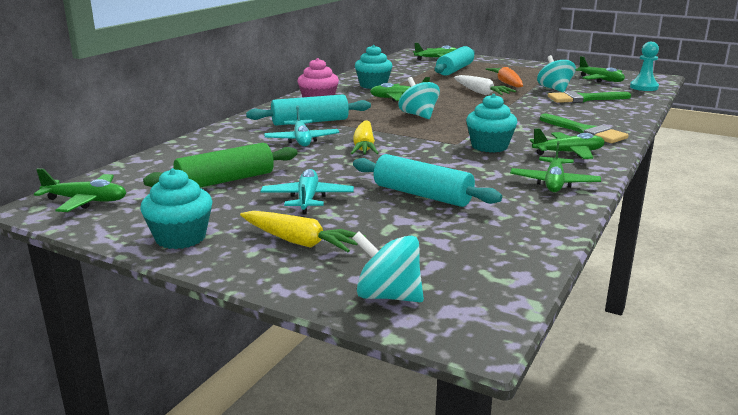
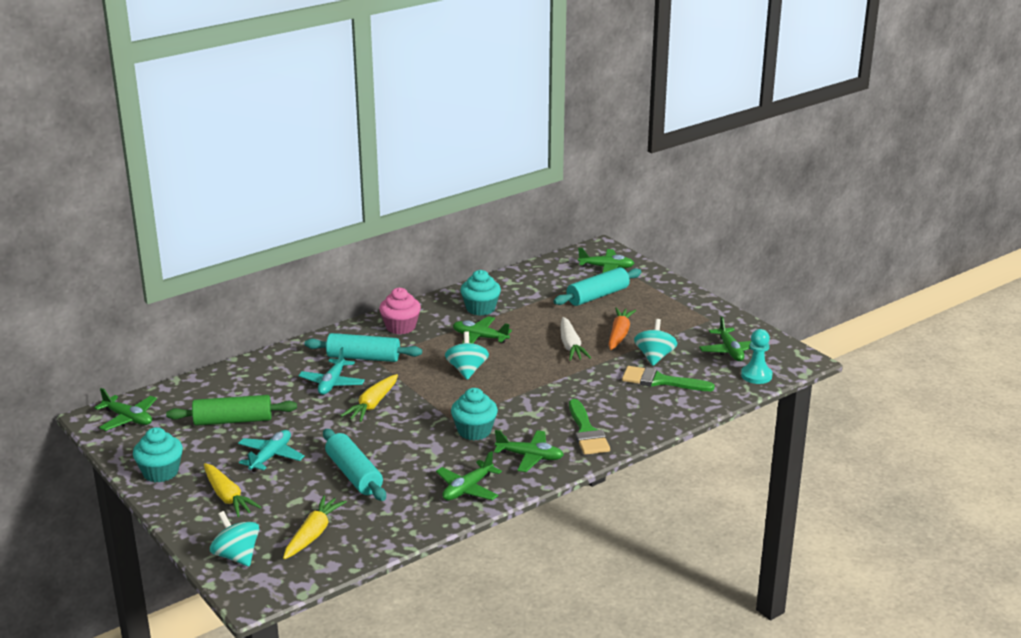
camera: 25 degrees right, 5 degrees up
none -> yellow carrot [283,495,347,559]

